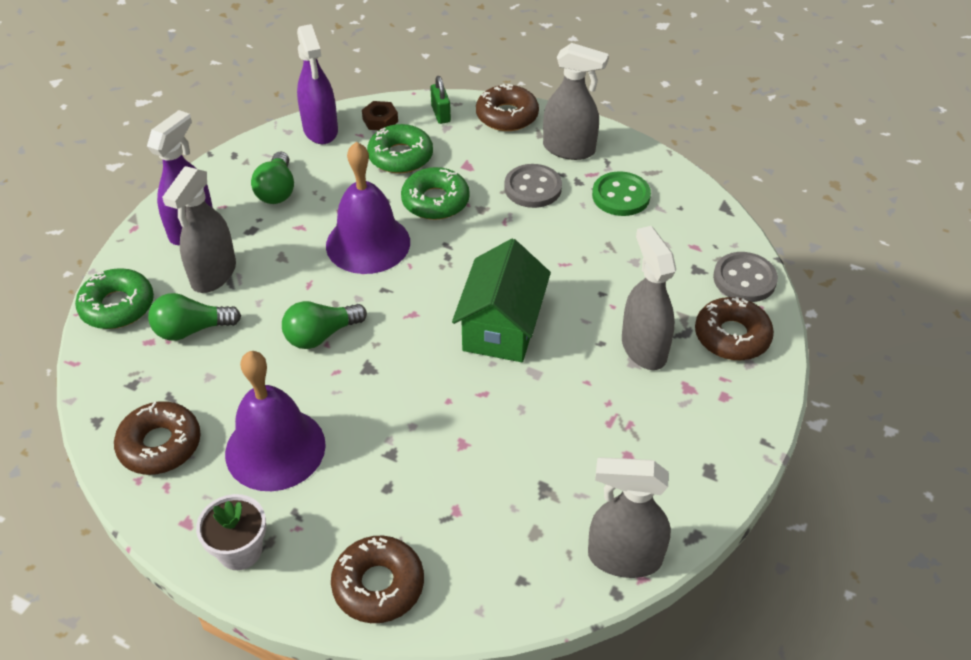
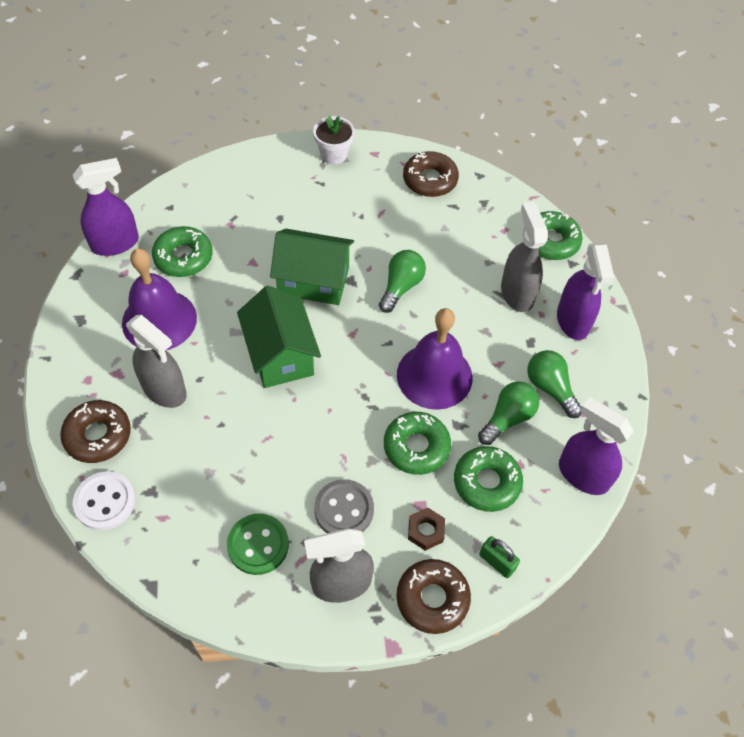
camera: 145 degrees right, 10 degrees up
green light bulb [148,293,241,341] -> green light bulb moved to [478,381,539,445]
purple bell [225,351,326,491] -> purple bell moved to [122,248,197,350]
brown donut [331,536,424,623] -> none
brown nut [362,101,398,130] -> brown nut moved to [408,508,445,551]
grey spray bottle [588,457,671,578] -> purple spray bottle [73,158,139,256]
grey button [713,252,778,302] -> white button [73,471,135,530]
none -> green donut [152,226,213,277]
none -> green house [270,229,354,305]

